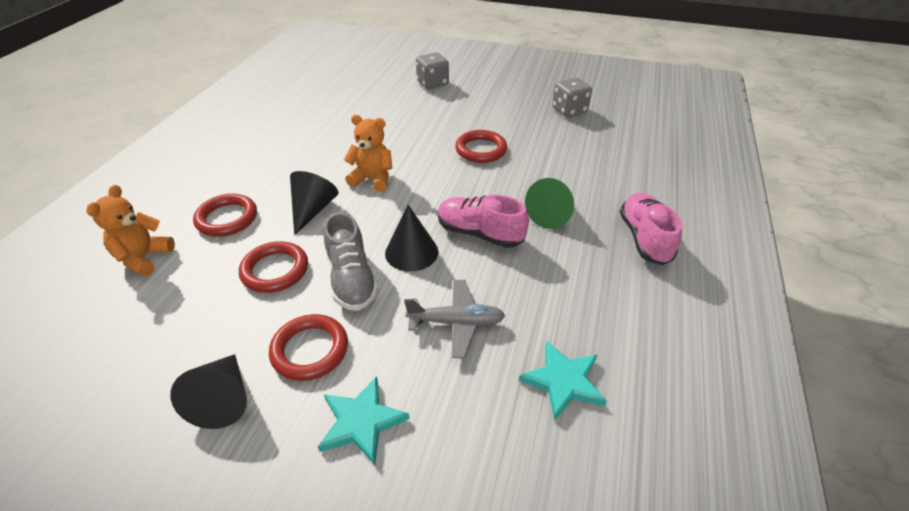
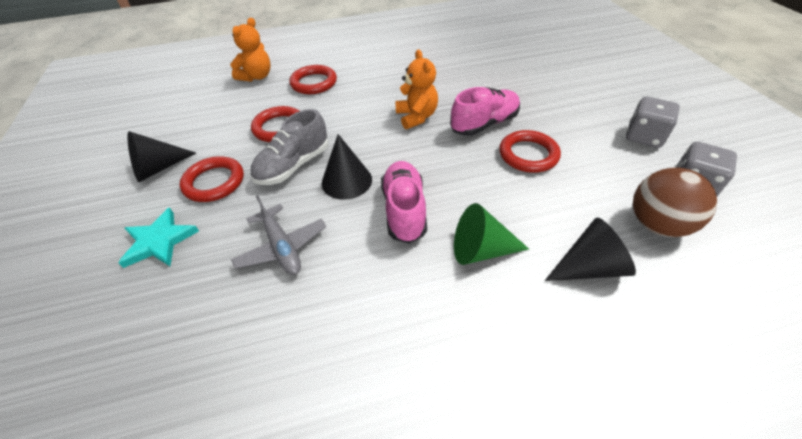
camera: 60 degrees right, 5 degrees up
orange teddy bear [86,185,175,276] -> orange teddy bear turned 135 degrees clockwise [230,18,271,82]
black cone [290,171,338,235] -> black cone moved to [545,217,636,281]
grey dice [416,52,449,89] -> grey dice moved to [626,97,680,148]
turquoise star [519,341,607,421] -> none
pink shoe [620,192,682,265] -> pink shoe moved to [450,87,520,136]
none -> brown ball [633,168,717,237]

